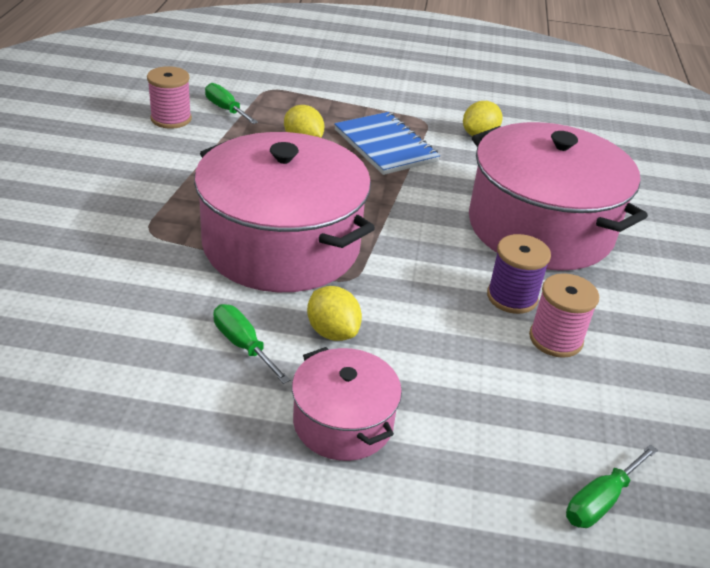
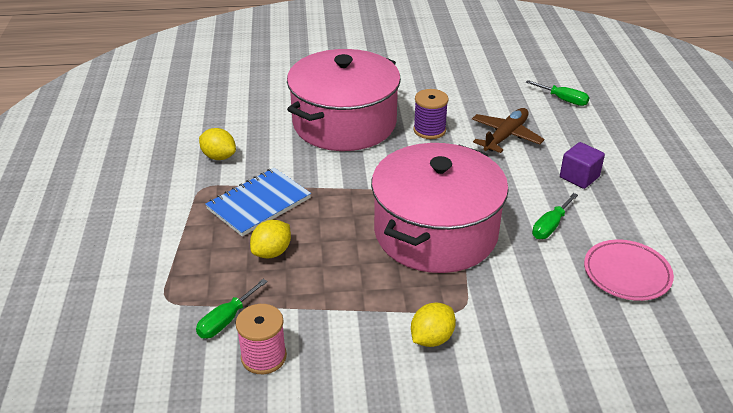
camera: 100 degrees left, 0 degrees up
pink pot [292,347,402,461] -> purple cube [560,142,605,189]
yellow lemon [307,286,362,341] -> yellow lemon moved to [411,302,456,347]
pink spool [529,273,599,358] -> none
none -> brown plane [472,108,544,153]
none -> pink plate [584,240,674,301]

